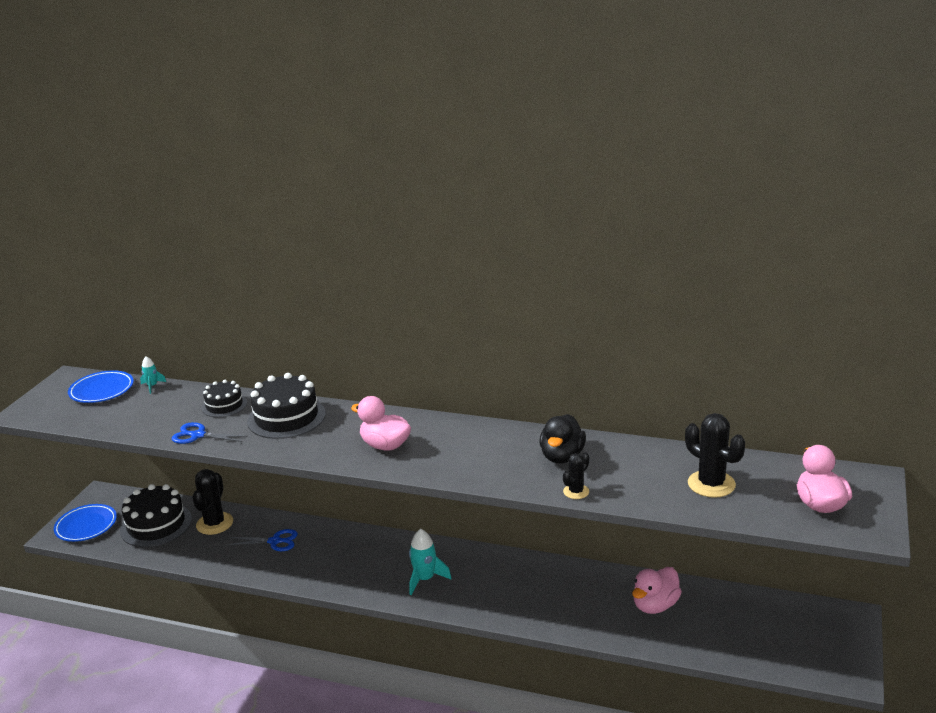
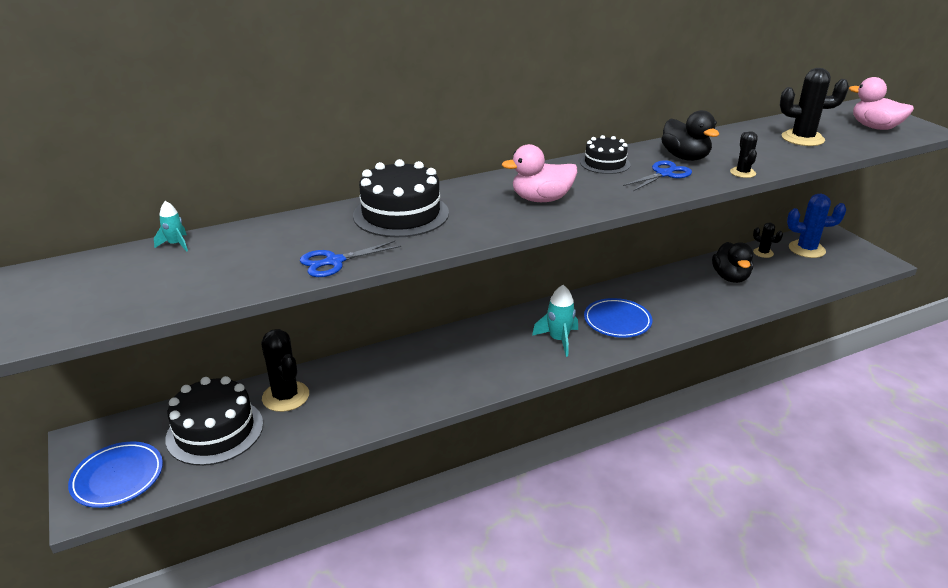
camera: 45 degrees left, 5 degrees up
blue plate [68,370,134,403] -> blue plate moved to [584,298,652,338]
black cake [202,380,247,418] -> black cake moved to [580,135,630,174]
blue scissors [227,529,298,551] -> blue scissors moved to [623,160,692,191]
pink duck [632,567,682,614] -> black duck [712,242,753,283]
none -> black cactus [753,222,783,258]
none -> blue cactus [787,193,846,258]

